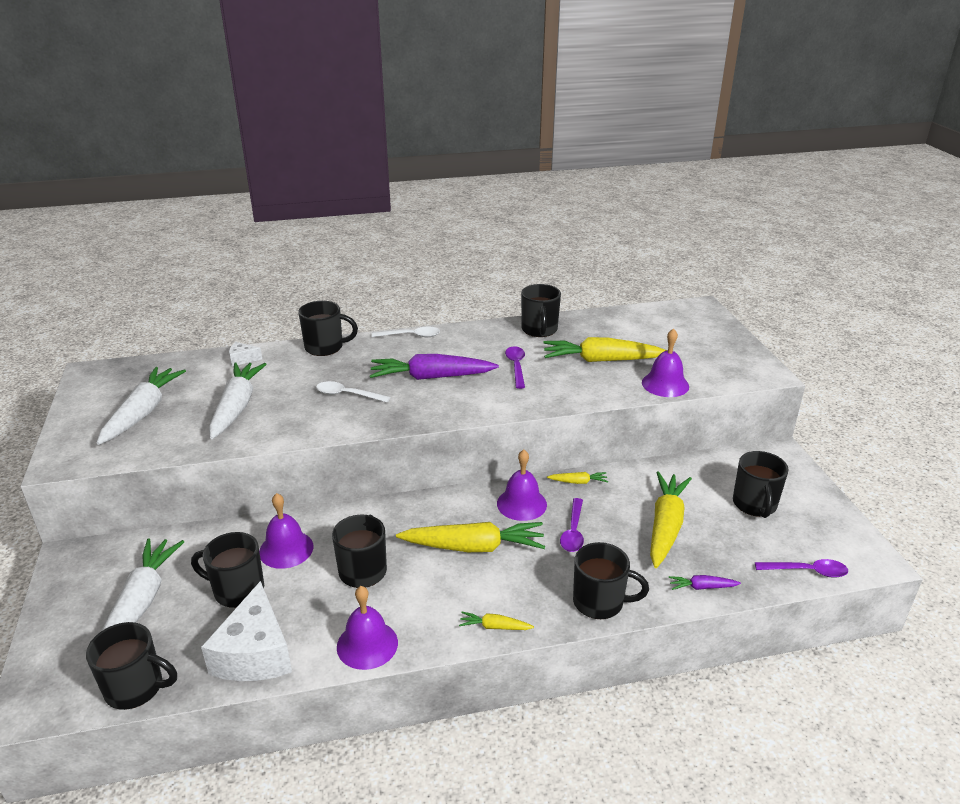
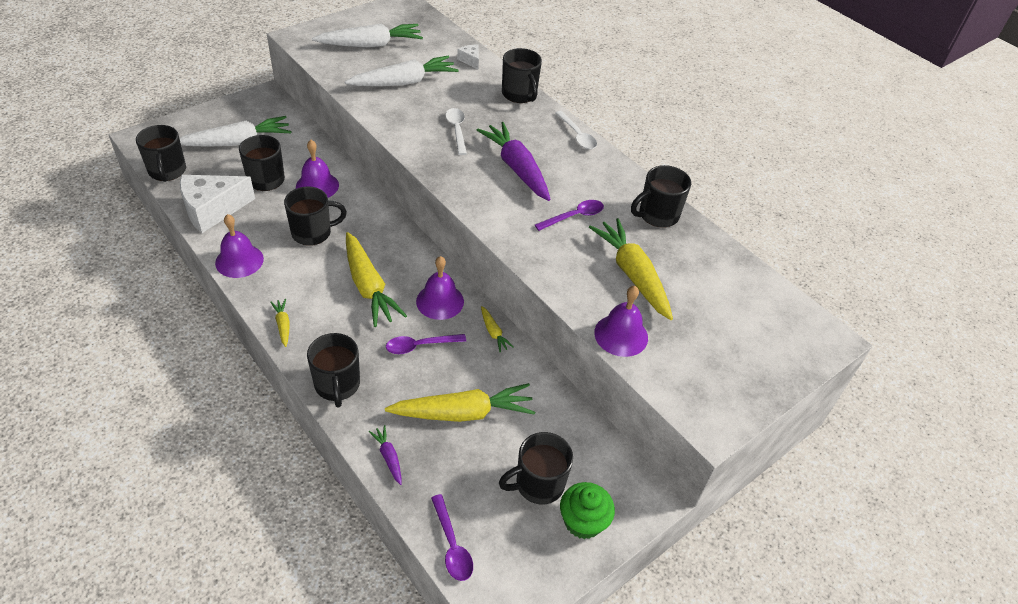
camera: 60 degrees right, 15 degrees up
none -> green cupcake [560,482,615,539]

